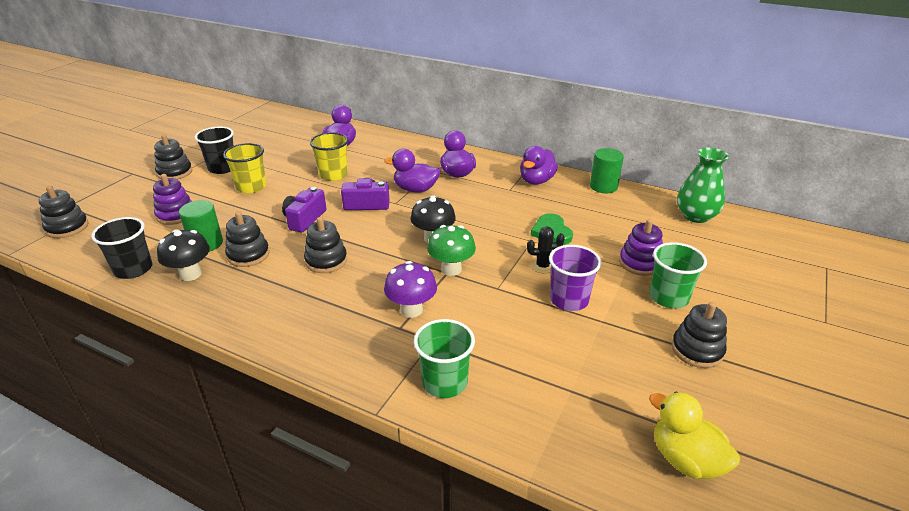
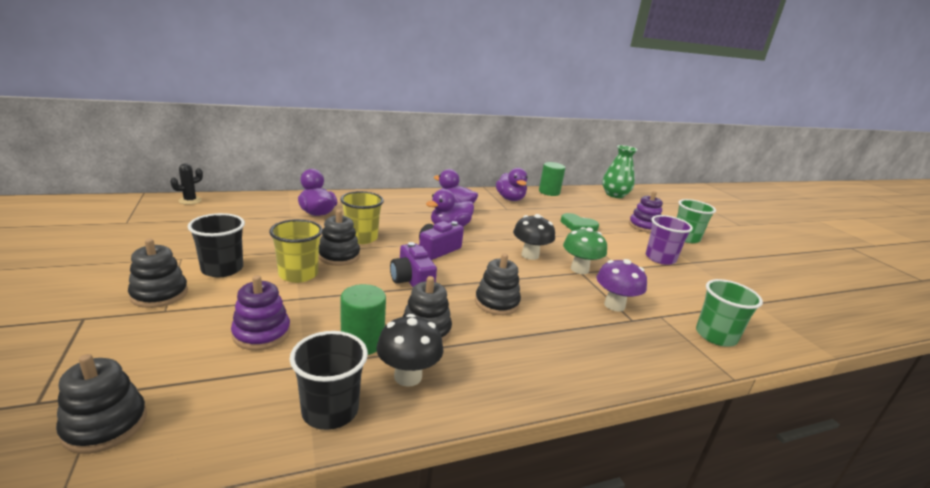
camera: 50 degrees left, 10 degrees down
black cactus [527,226,565,274] -> black cactus moved to [170,163,203,205]
yellow duck [649,392,740,479] -> none
black stacking toy [672,302,727,368] -> black stacking toy moved to [319,210,360,266]

